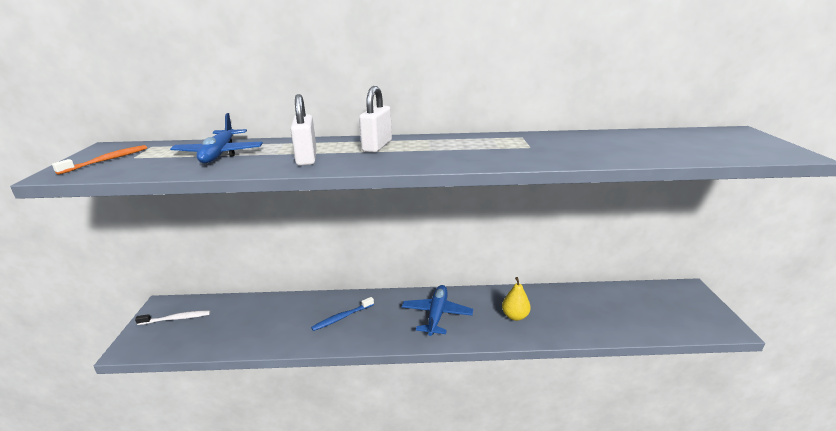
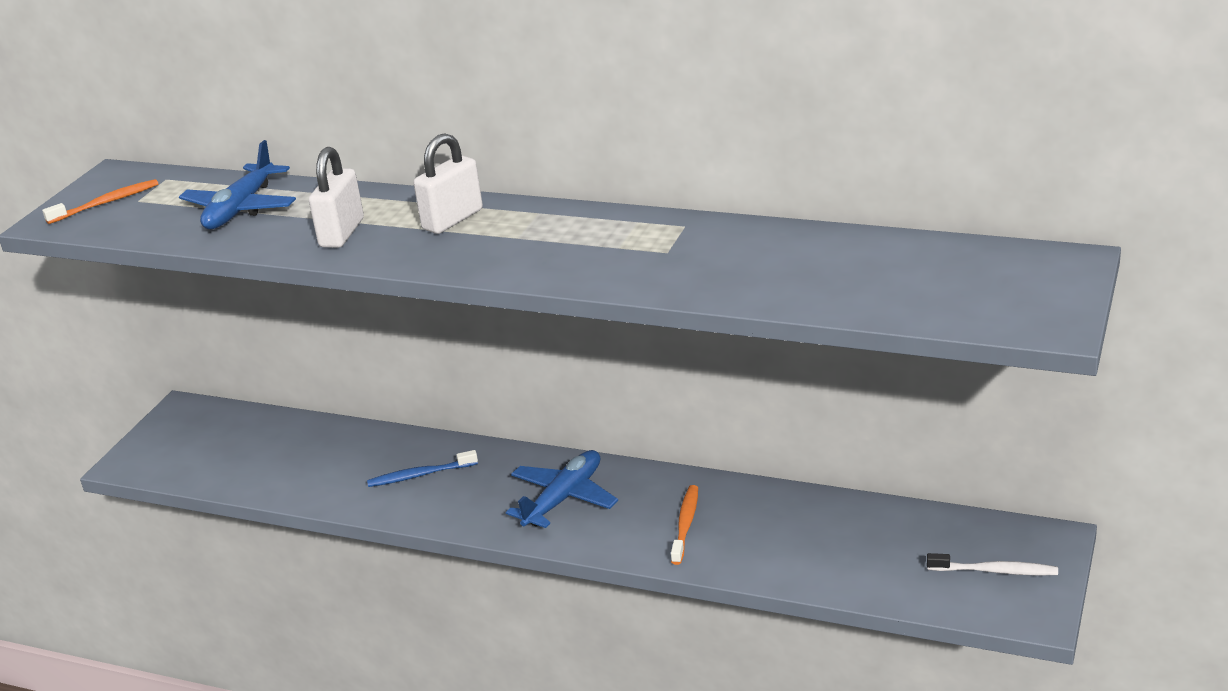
camera: 25 degrees right, 5 degrees up
white toothbrush [135,310,210,325] -> white toothbrush moved to [927,553,1058,576]
yellow pear [502,277,531,321] -> orange toothbrush [671,485,698,565]

